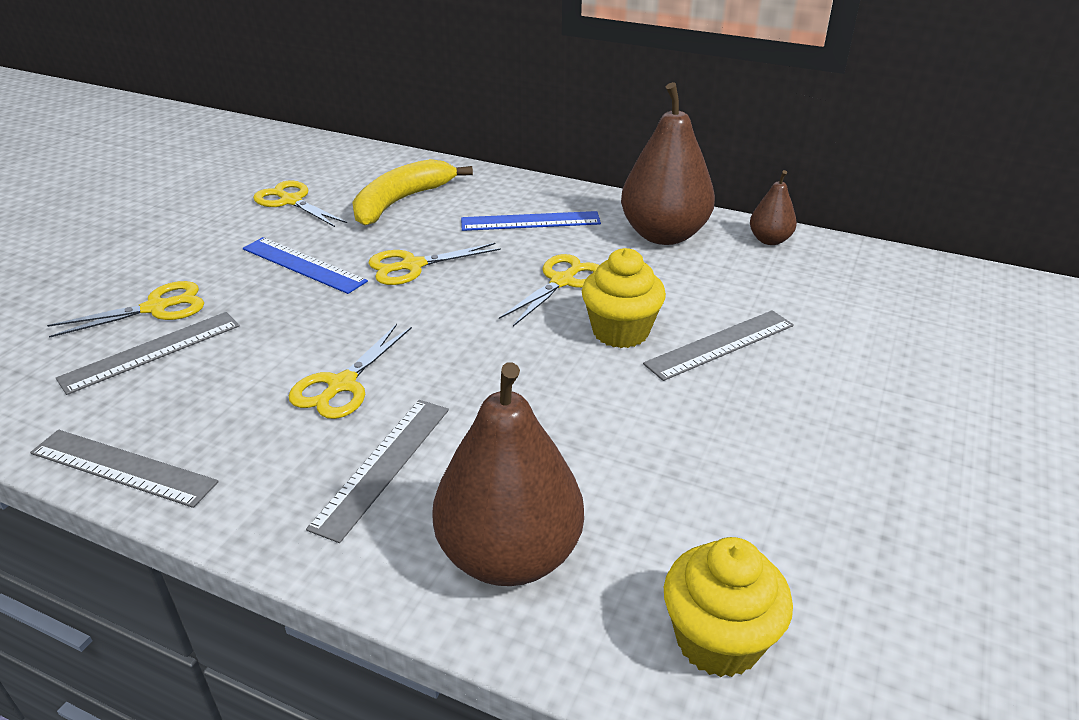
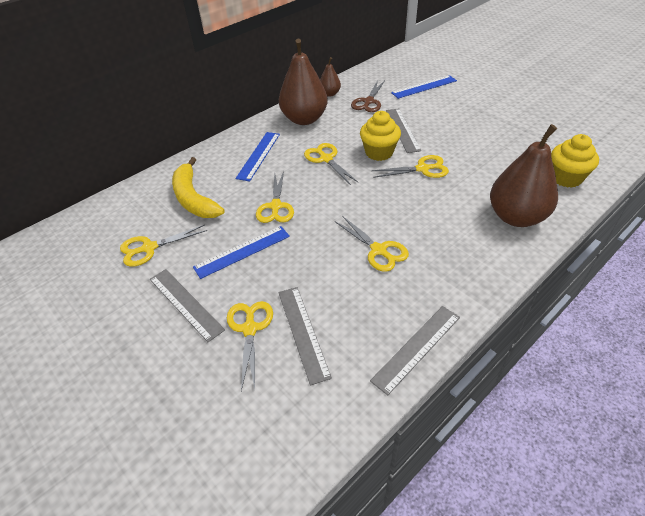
camera: 65 degrees left, 10 degrees up
grey ruler [306,400,449,543] -> grey ruler moved to [150,269,225,342]
none -> brown scissors [351,80,385,112]
none -> yellow scissors [371,155,449,178]
none -> blue ruler [391,75,457,99]

